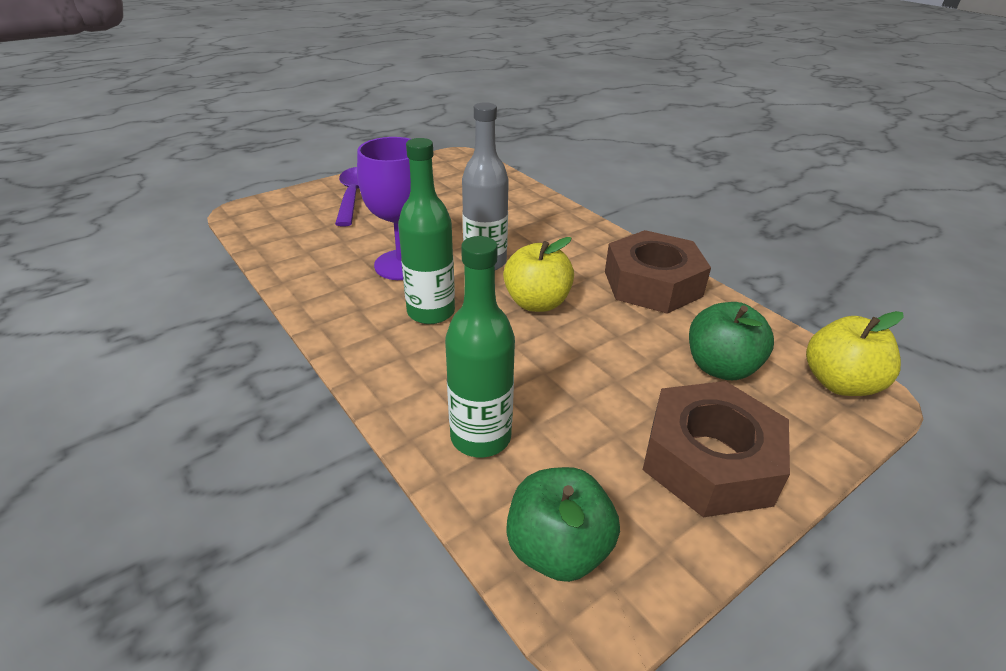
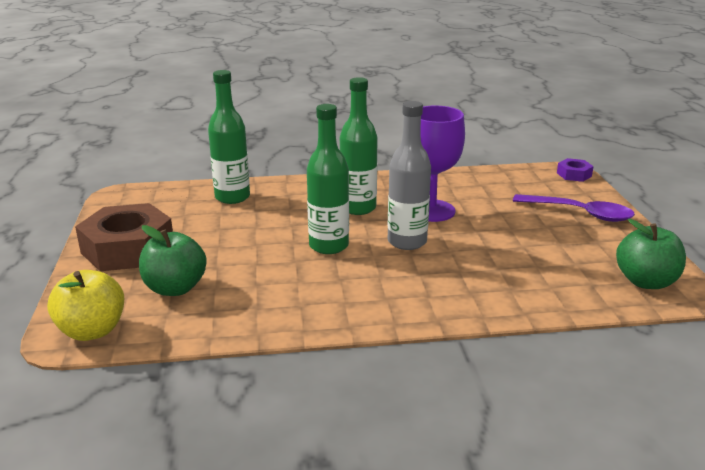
camera: 120 degrees right, 10 degrees down
yellow apple [503,237,574,312] -> green bottle [307,104,349,254]
green apple [506,467,620,582] -> green apple moved to [616,219,686,289]
brown nut [605,230,711,314] -> none
none -> purple nut [557,158,594,182]

